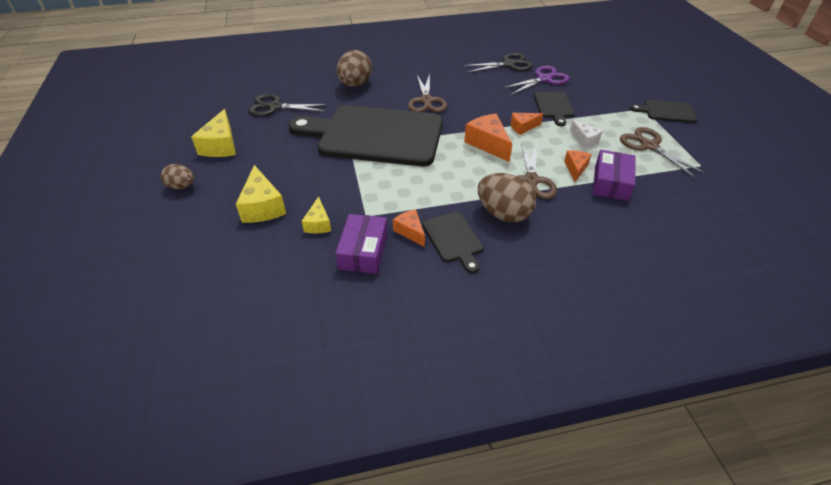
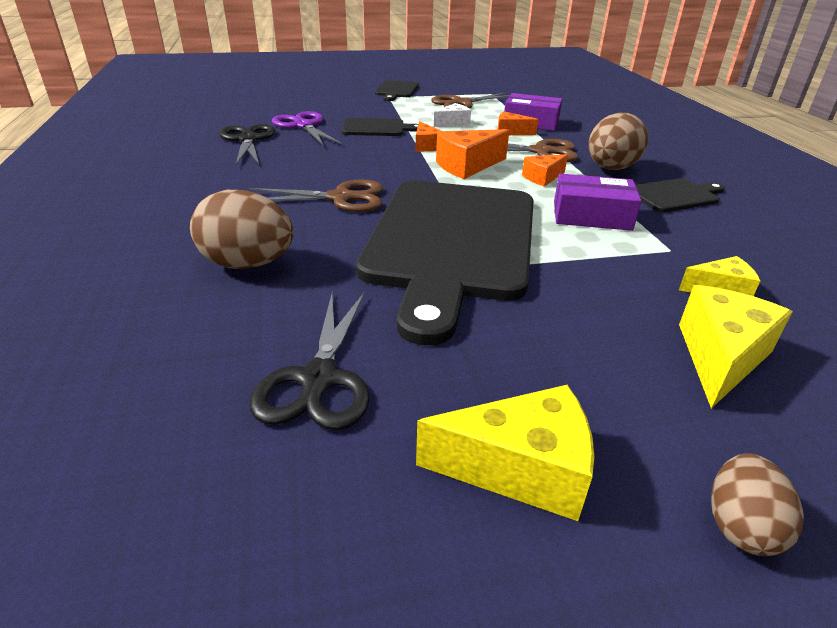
camera: 90 degrees left, 10 degrees down
yellow cheese [236,165,286,223] -> yellow cheese turned 45 degrees counterclockwise [679,285,792,408]
purple box [335,214,388,274] -> purple box moved to [554,174,642,231]
orange cheese [393,209,425,247] -> orange cheese moved to [522,154,568,187]

